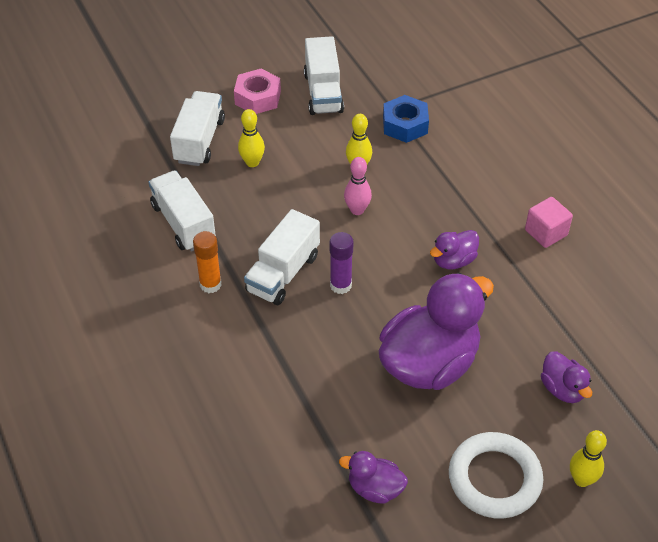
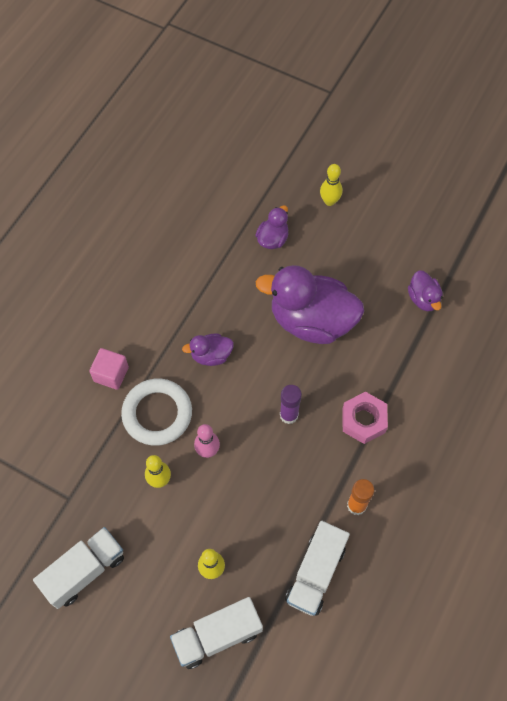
camera: 125 degrees left, 15 degrees up
pink nut [234,69,281,114] -> pink nut moved to [343,392,388,444]
white truck [244,209,320,305] -> none
blue nut [383,95,429,143] -> none
purple duck [430,230,479,269] -> purple duck turned 150 degrees clockwise [182,334,234,366]
white ring [449,432,543,519] -> white ring moved to [121,379,192,446]
pink cube [525,197,573,248] -> pink cube moved to [89,348,129,390]

